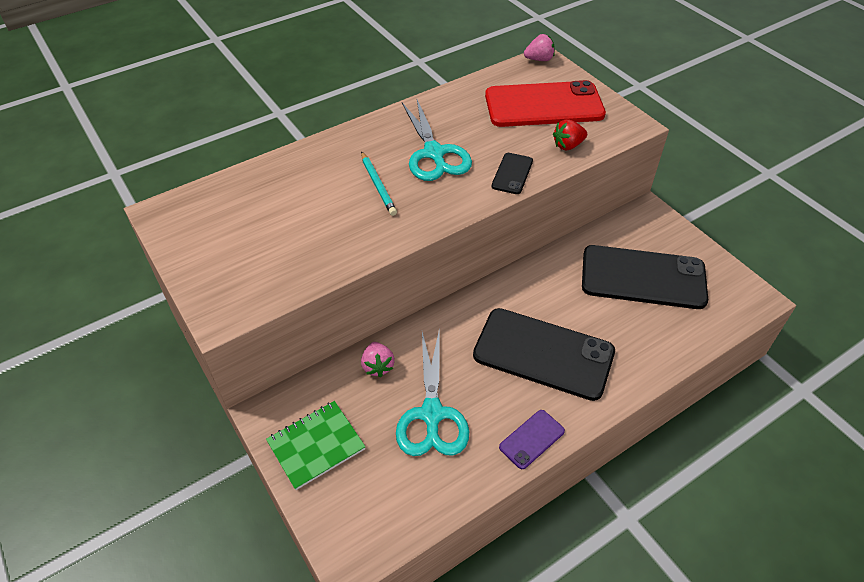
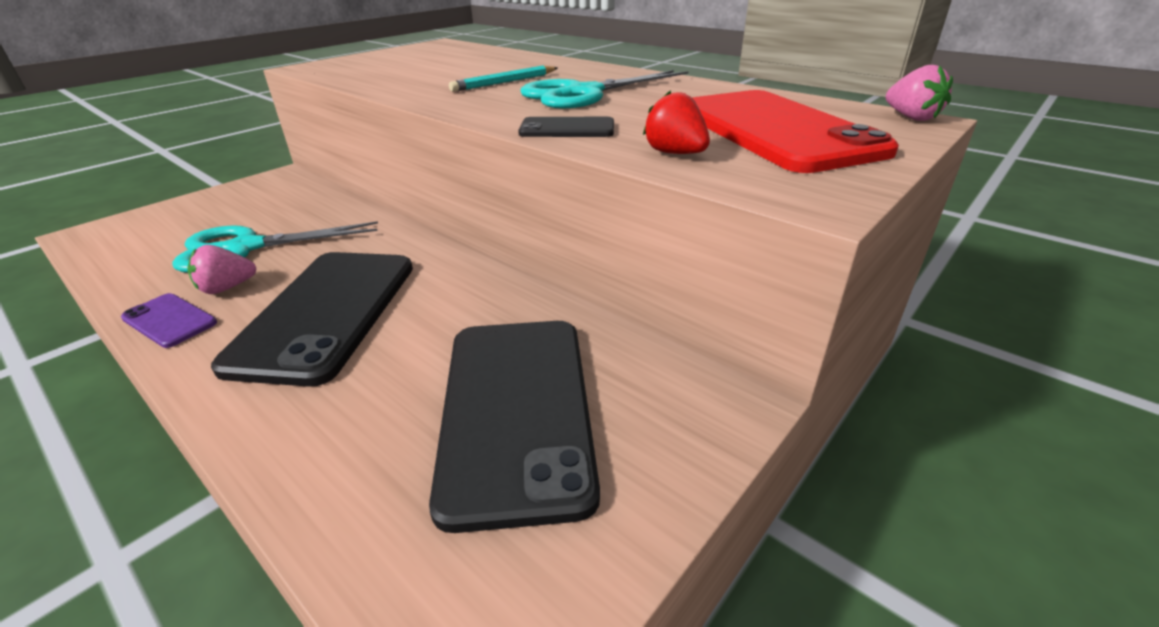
camera: 75 degrees right, 15 degrees down
green notebook [266,401,366,490] -> none
pink strawberry [361,342,395,377] -> pink strawberry moved to [187,245,257,294]

